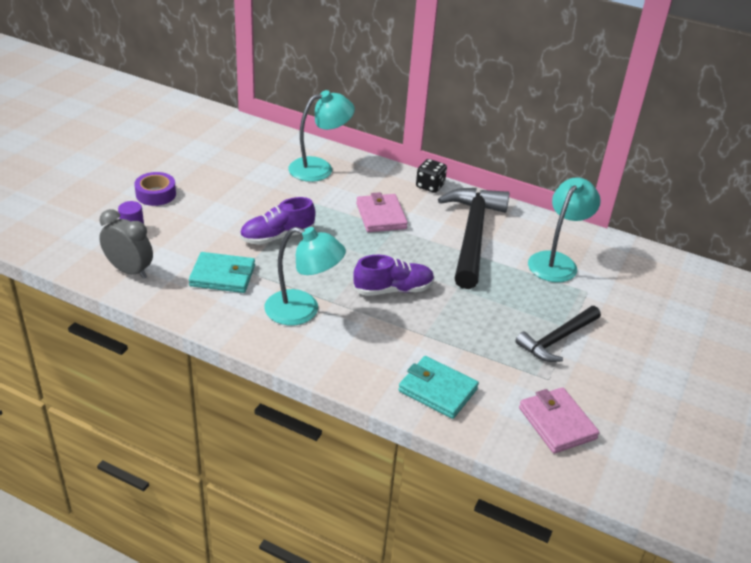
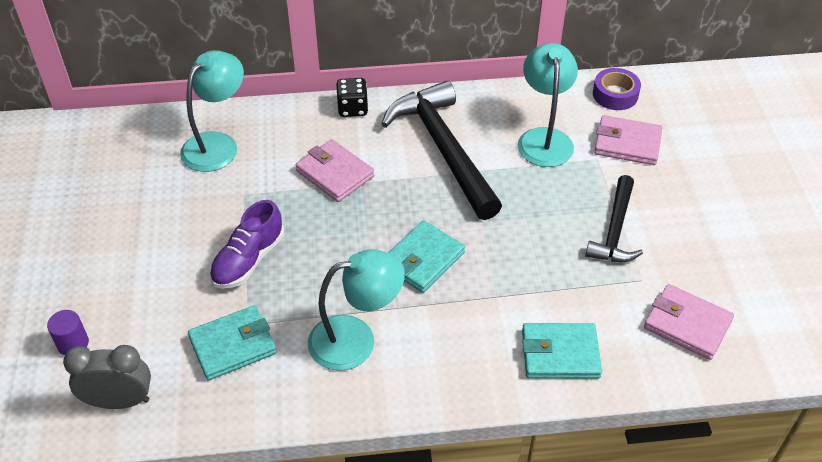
camera: 30 degrees left, 10 degrees up
purple tape [134,172,176,206] -> purple tape moved to [593,68,641,110]
purple shoe [353,255,435,296] -> turquoise wallet [388,221,465,293]
none -> pink wallet [594,115,662,165]

